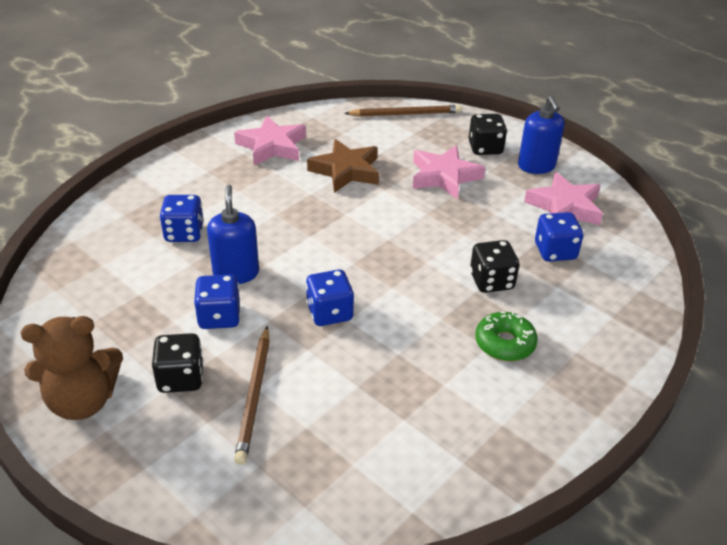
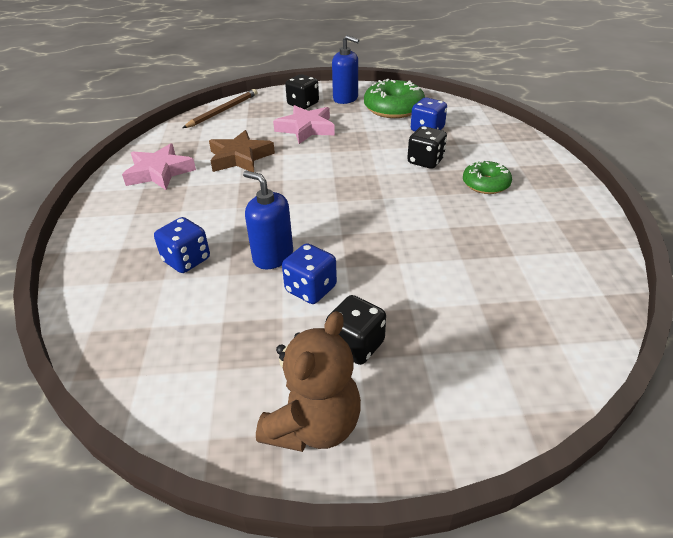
camera: 45 degrees left, 0 degrees up
brown pencil [234,326,270,465] -> none
blue dice [306,270,354,326] -> none
pink star [524,172,603,225] -> green donut [364,79,425,118]

